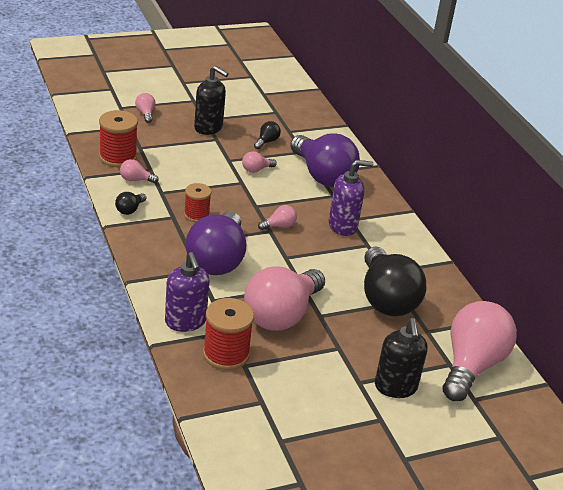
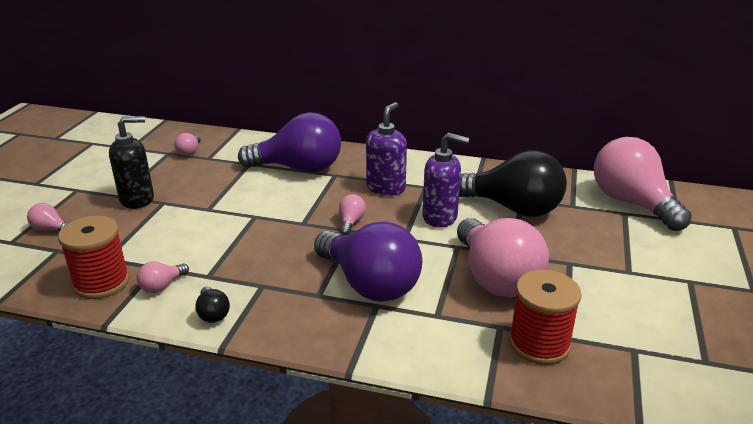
camera: 50 degrees left, 5 degrees down
purple soap dispenser [165,252,210,332] -> purple soap dispenser moved to [423,133,469,228]
red spool [184,183,211,222] -> none
pink light bulb [242,151,277,173] -> pink light bulb moved to [174,133,201,156]
black light bulb [254,121,281,149] -> none
black soap dispenser [375,318,428,398] -> none

